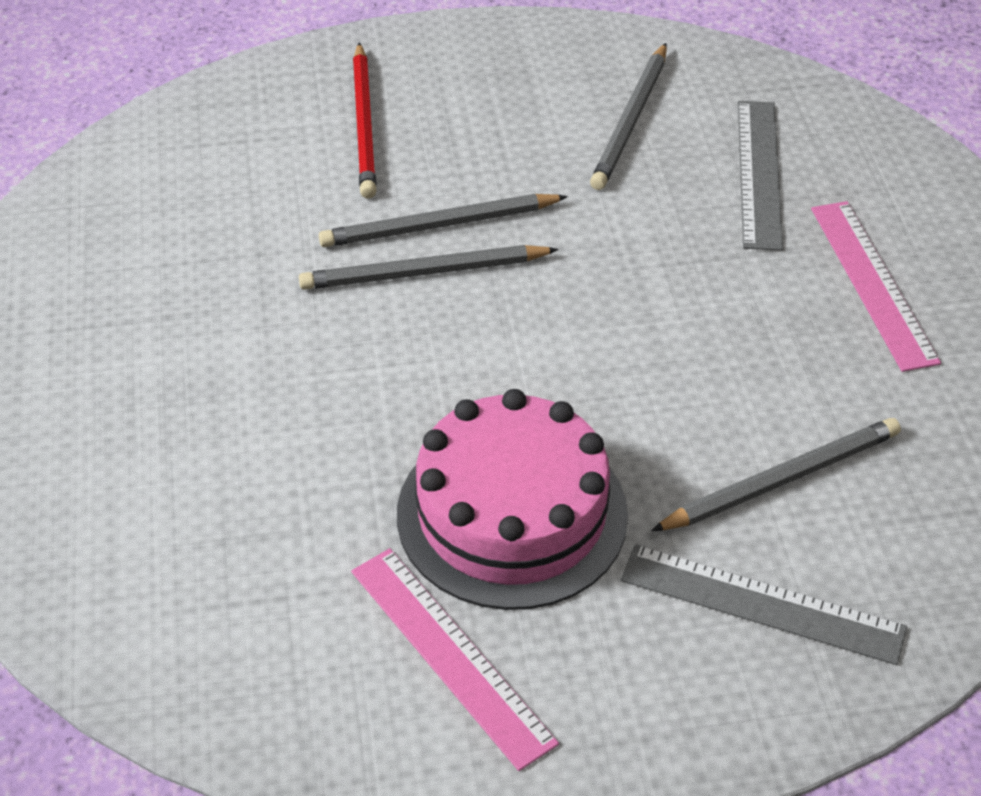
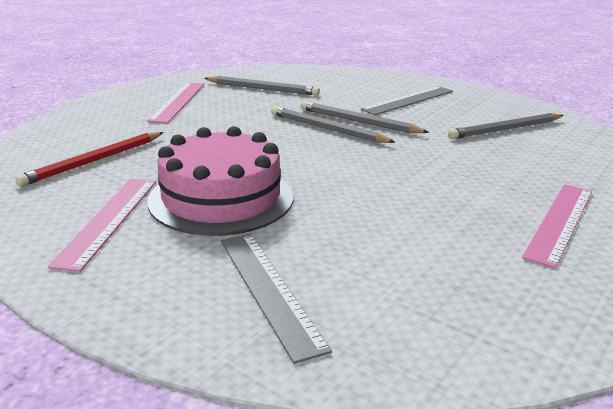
camera: 45 degrees right, 20 degrees down
red pencil [353,42,377,199] -> red pencil moved to [15,132,164,186]
grey pencil [651,418,901,531] -> grey pencil moved to [204,76,320,95]
grey ruler [738,101,783,251] -> grey ruler moved to [361,86,453,115]
none -> pink ruler [147,82,205,123]

